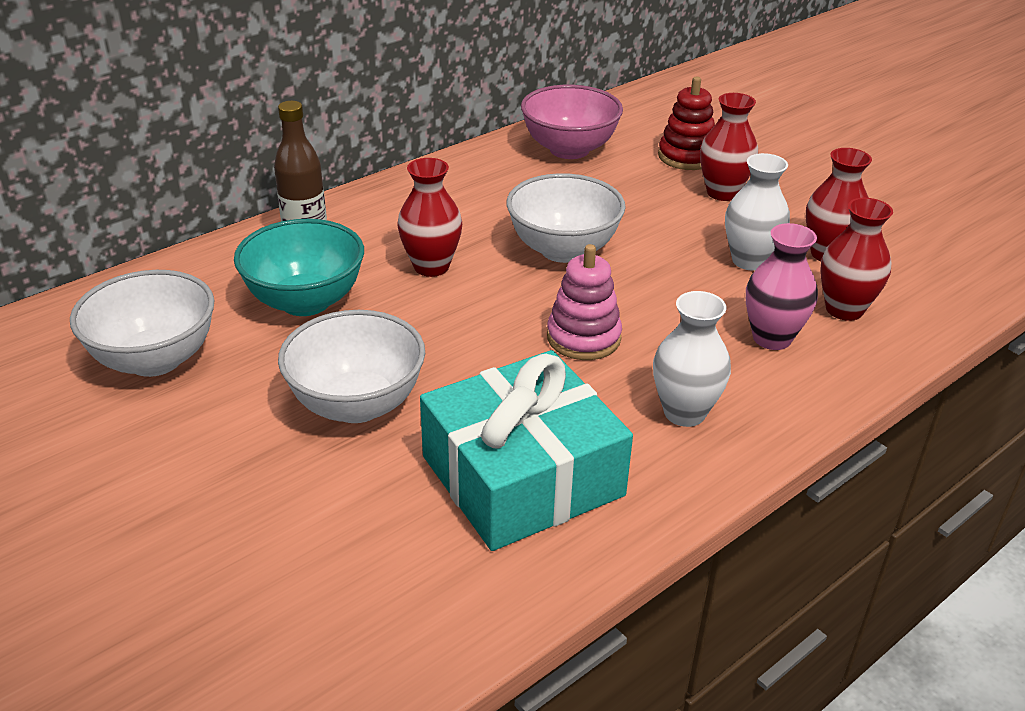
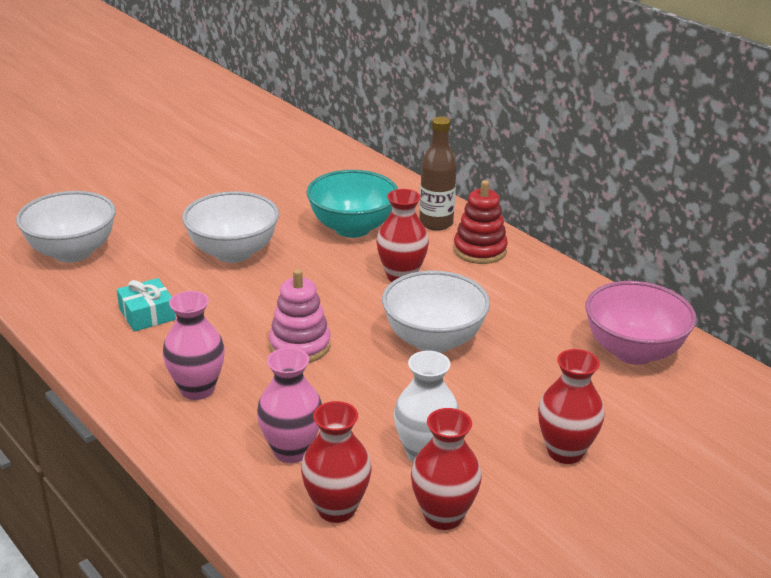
camera: 90 degrees right, 5 degrees down
white bowl [70,270,214,377] -> white bowl moved to [16,191,116,263]
turquoise gift [420,350,633,551] -> turquoise gift [117,278,176,332], size x0.44
white vase [653,291,731,427] -> pink vase [163,291,225,400]
red stacking toy [658,77,715,170] -> red stacking toy moved to [454,180,508,264]

